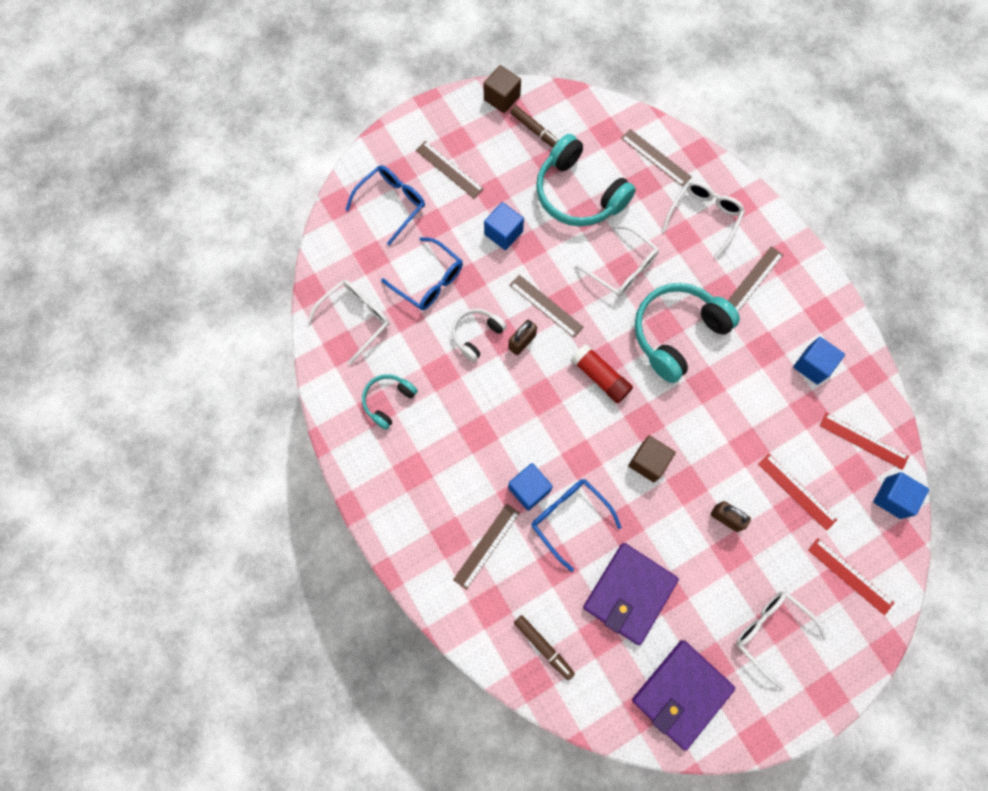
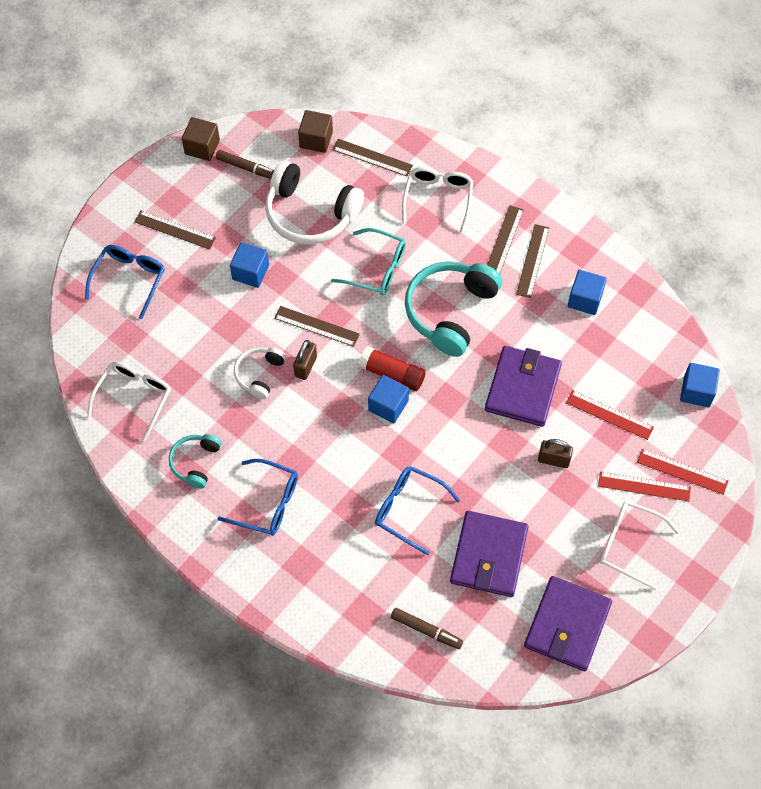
camera: 20 degrees left, 10 degrees down
blue glasses [381,237,463,310] -> blue glasses moved to [217,459,298,536]
brown ruler [453,504,520,590] -> brown ruler moved to [516,224,549,298]
blue cube [508,463,553,511] -> blue cube moved to [368,375,409,424]
turquoise headphones [536,134,636,226] -> white headphones [265,160,364,244]
white glasses [575,225,659,297] -> turquoise glasses [331,228,406,295]
brown cube [628,436,676,482] -> brown cube moved to [298,110,333,153]
red ruler [820,413,909,470] -> red ruler moved to [598,472,691,501]
none -> purple wallet [485,346,562,427]

